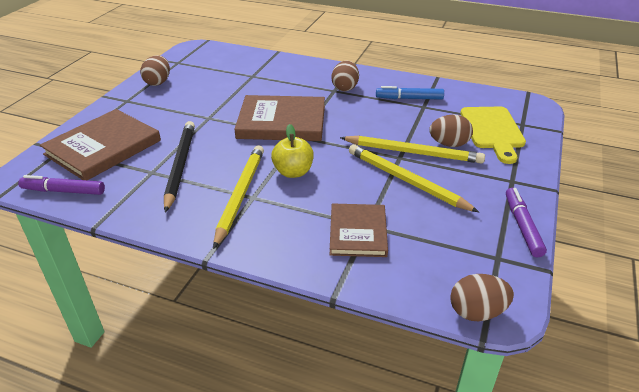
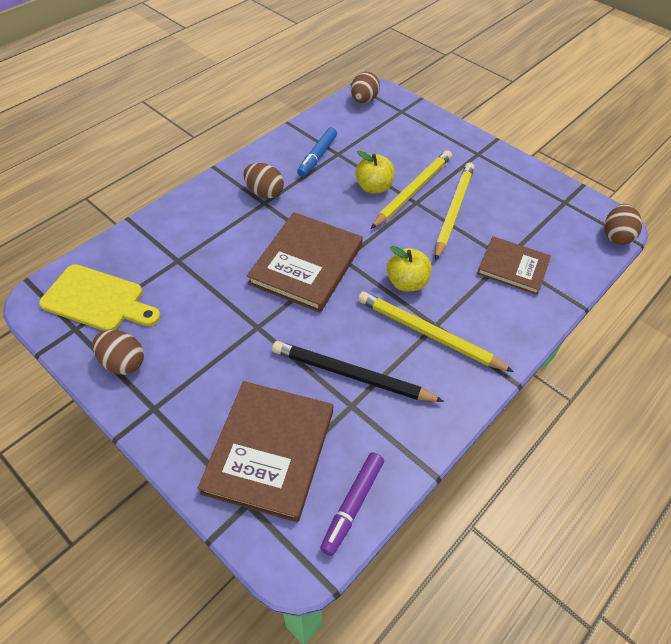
camera: 70 degrees left, 15 degrees up
brown book [40,109,161,180] -> brown book turned 45 degrees clockwise [198,381,333,522]
yellow pencil [349,144,479,212] -> yellow pencil turned 135 degrees clockwise [435,162,474,261]
brown egg [429,114,473,147] -> brown egg moved to [351,72,380,104]
yellow cutting board [461,107,526,164] -> yellow cutting board moved to [39,264,161,331]
purple marker [506,188,547,257] -> none
none -> yellow apple [355,150,395,194]

